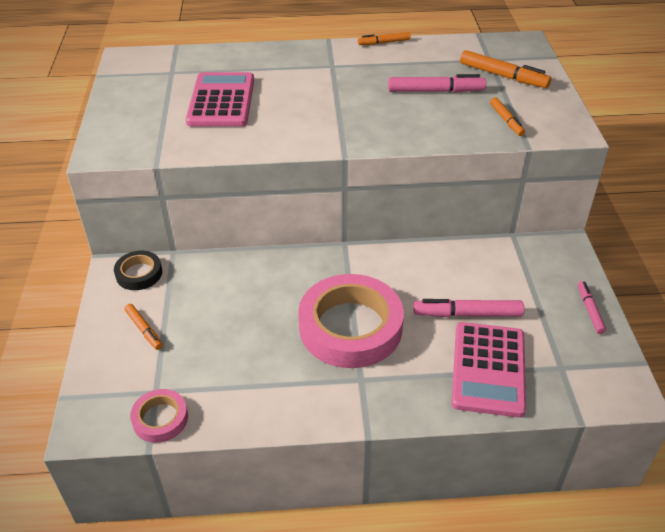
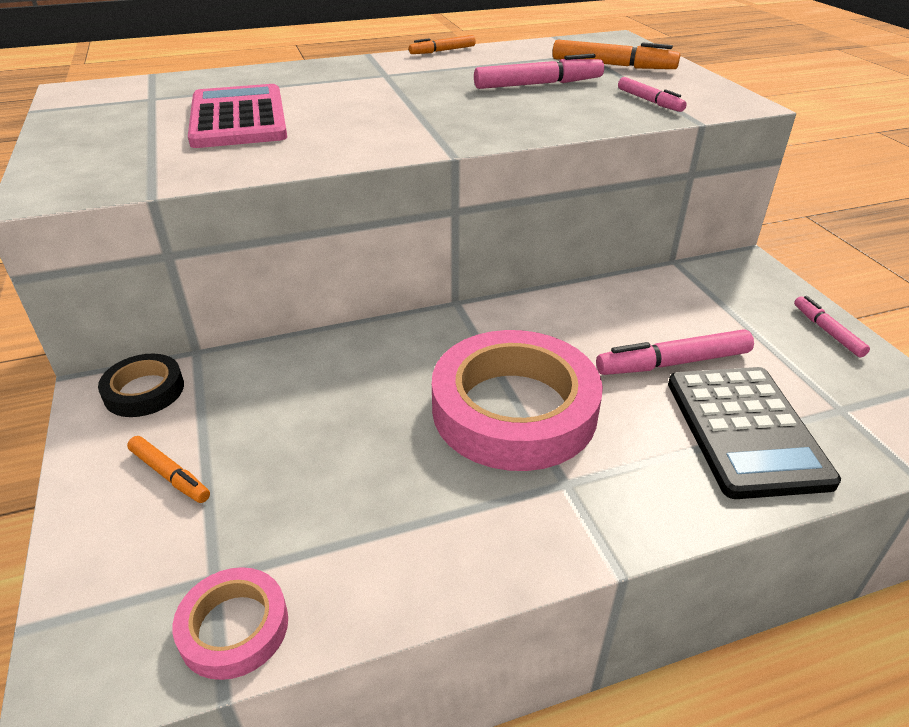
camera: 15 degrees left, 5 degrees down
pink calculator [451,322,526,418] -> black calculator [668,367,841,499]
orange marker [490,97,525,136] -> pink marker [618,77,687,112]

